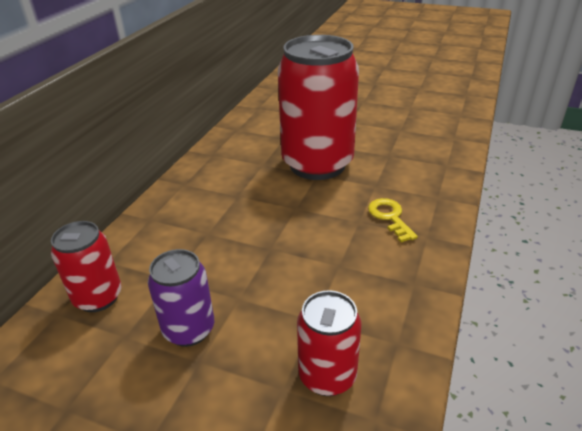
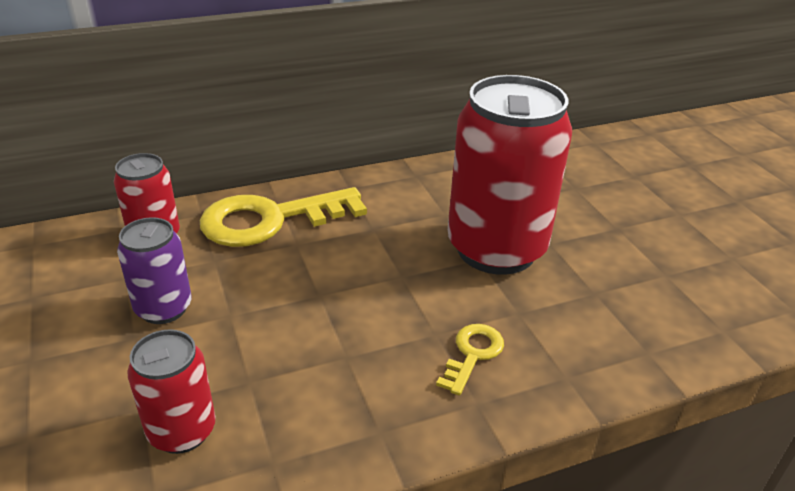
camera: 45 degrees right, 0 degrees up
none -> yellow key [200,187,367,247]

